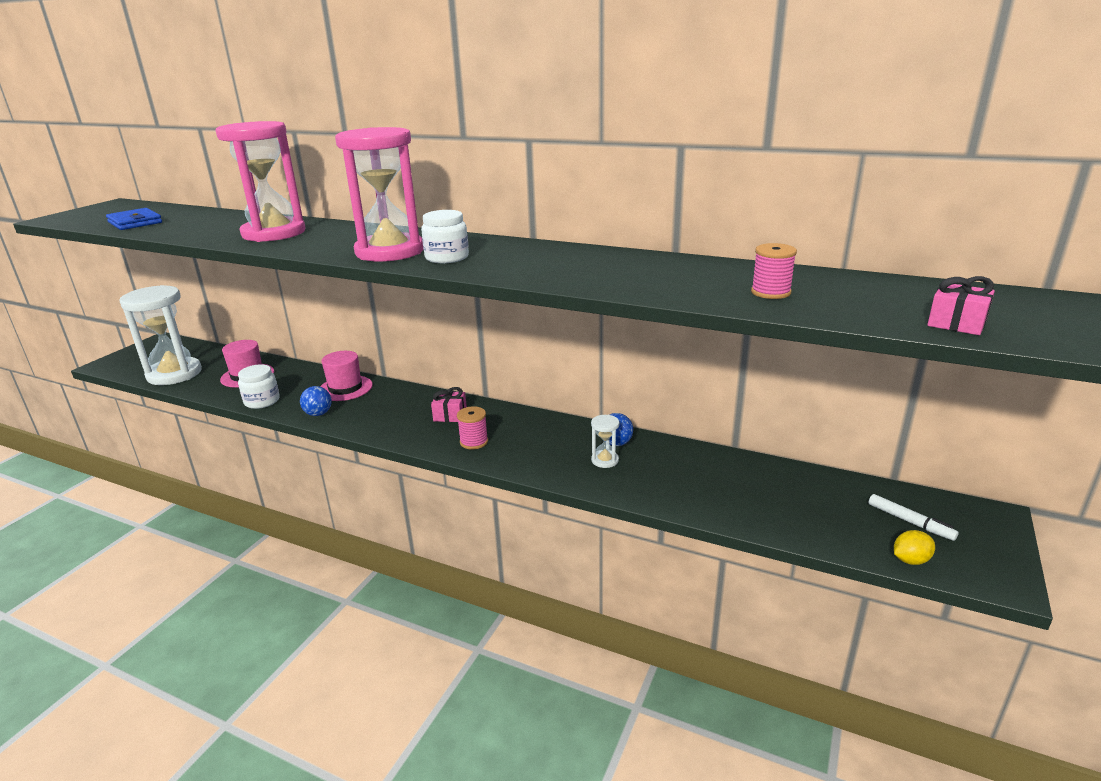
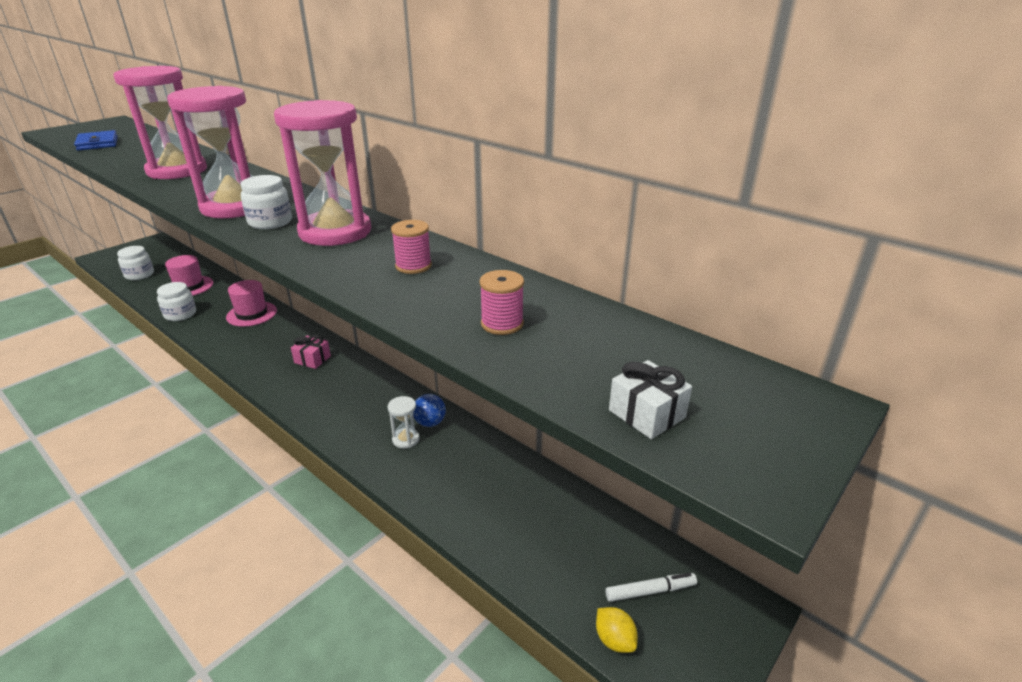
camera: 15 degrees right, 5 degrees up
white hourglass [119,285,202,385] -> white jar [117,246,154,280]
blue ball [300,386,332,416] -> none
pink spool [457,406,488,449] -> pink spool moved to [391,220,432,274]
white marker [869,494,959,541] -> white marker turned 75 degrees counterclockwise [605,573,697,602]
yellow lemon [894,530,935,565] -> yellow lemon turned 60 degrees clockwise [596,607,638,653]
pink gift [927,276,995,335] -> white gift [609,360,692,439]
none -> pink hourglass [274,100,371,246]

